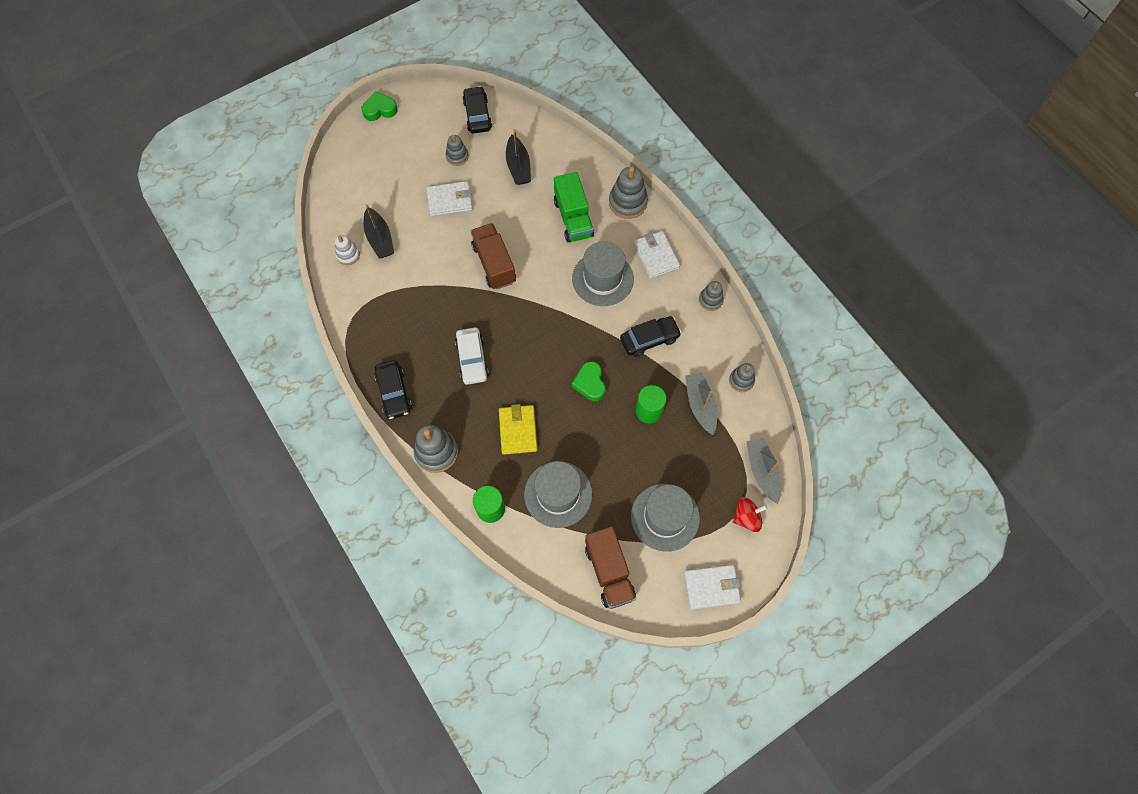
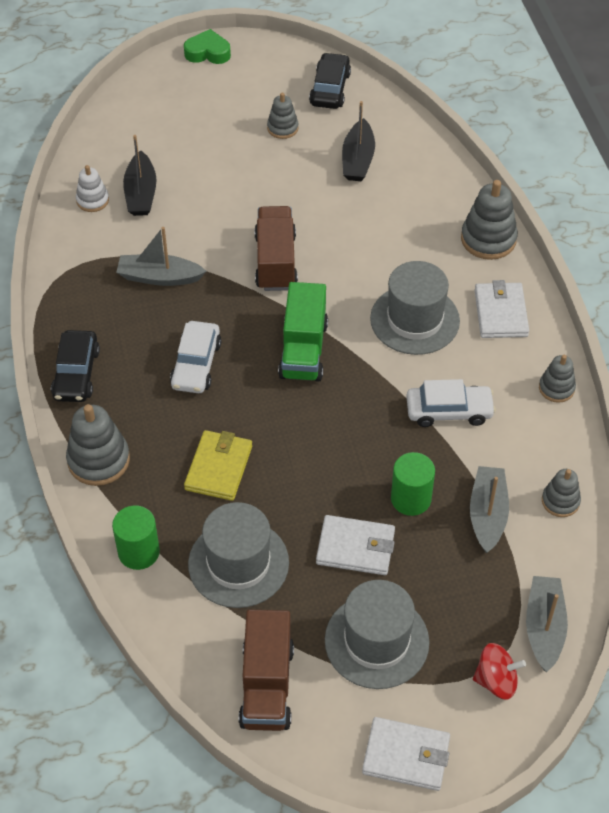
camera: 20 degrees right, 15 degrees down
white wallet [426,181,473,216] -> white wallet moved to [316,515,395,575]
green truck [554,172,594,242] -> green truck moved to [278,282,328,382]
green heart [572,361,606,401] -> none
black car [620,316,682,357] -> white car [406,379,496,427]
none -> grey boat [116,227,206,286]

